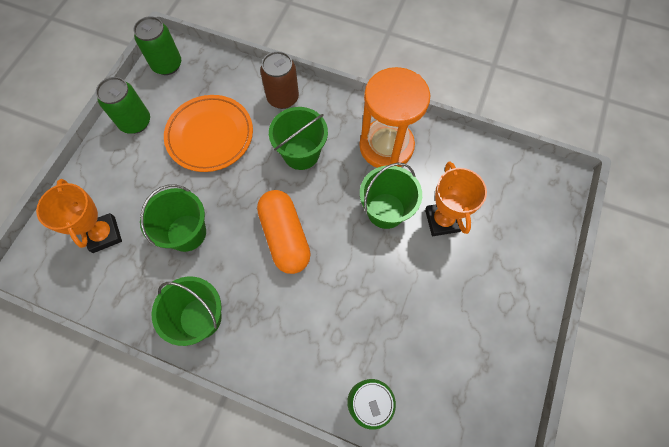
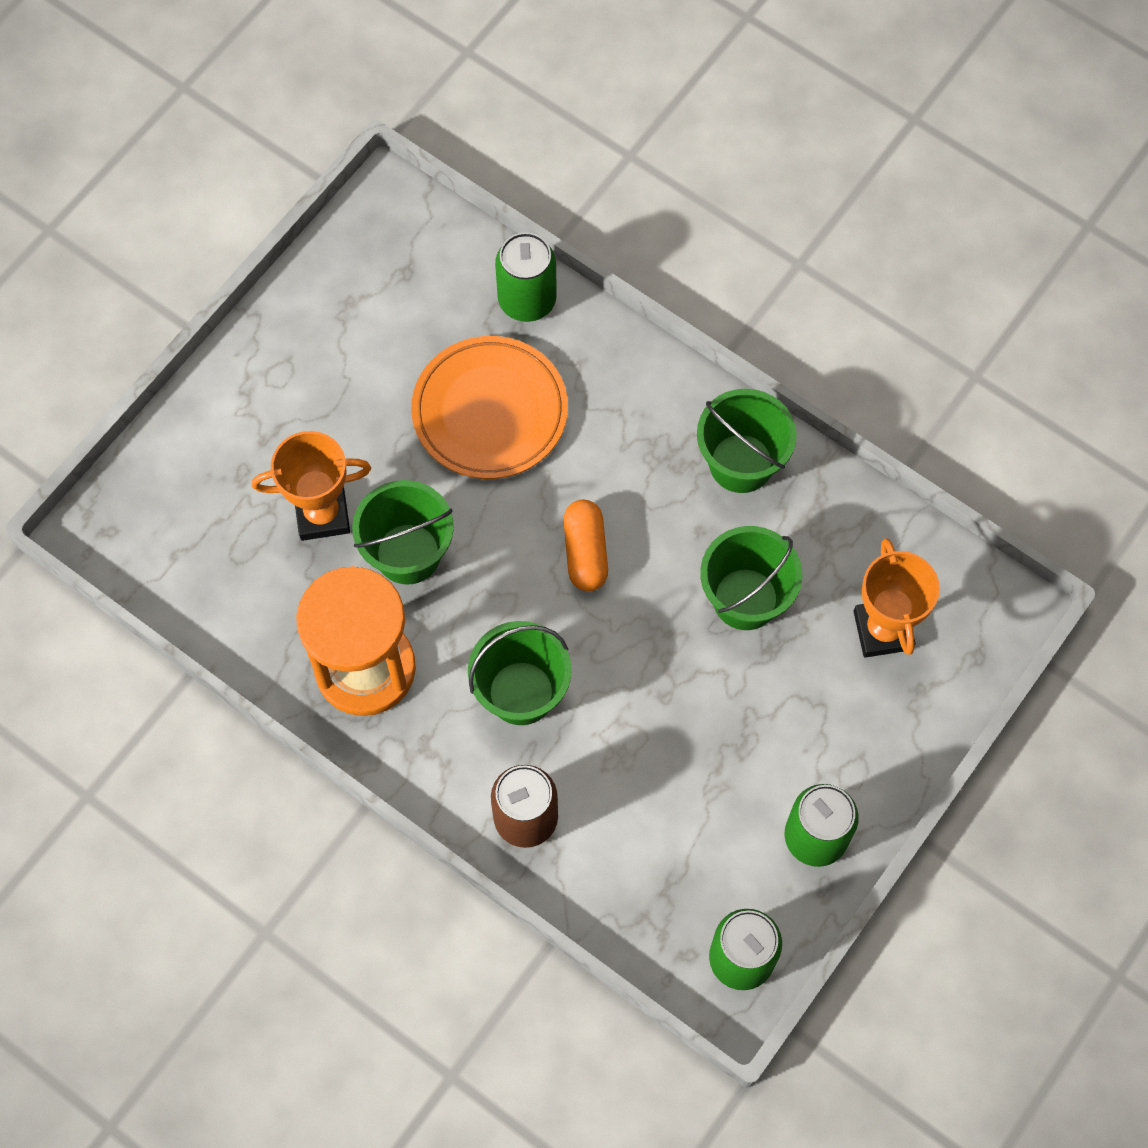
camera: 165 degrees left, 0 degrees up
orange plate [164,95,253,172] -> orange plate moved to [411,336,568,479]
orange capsule [257,190,311,274] -> orange capsule [564,500,608,591], size x0.66
orange trophy [425,162,487,236] -> orange trophy turned 75 degrees clockwise [252,431,371,541]

